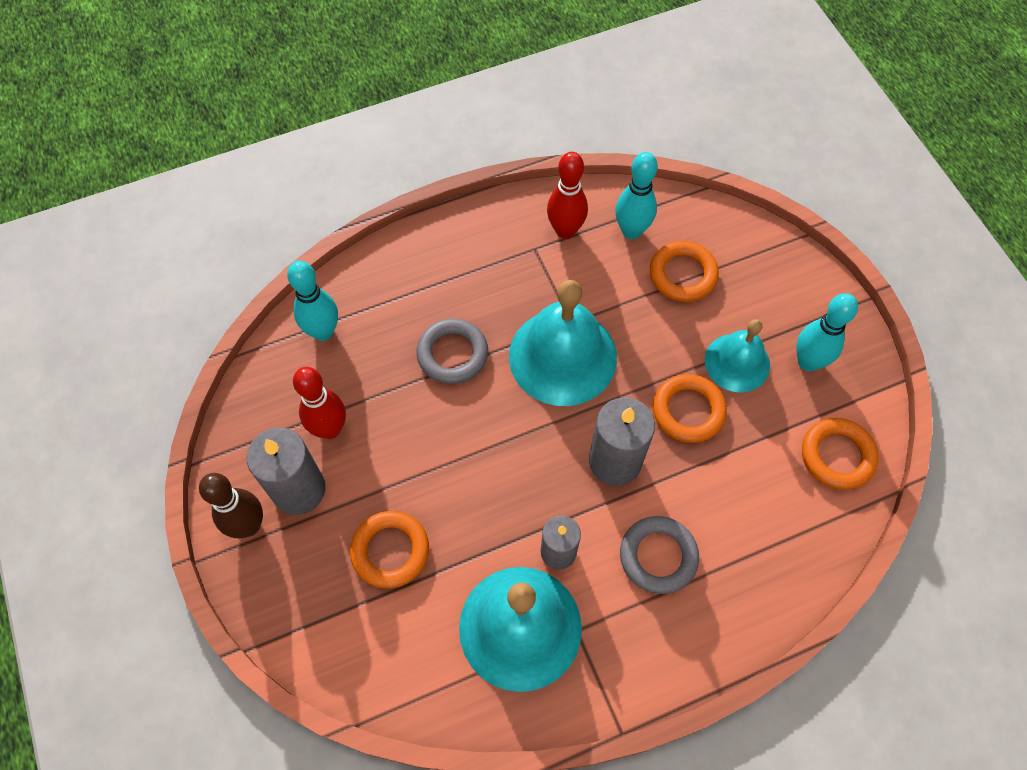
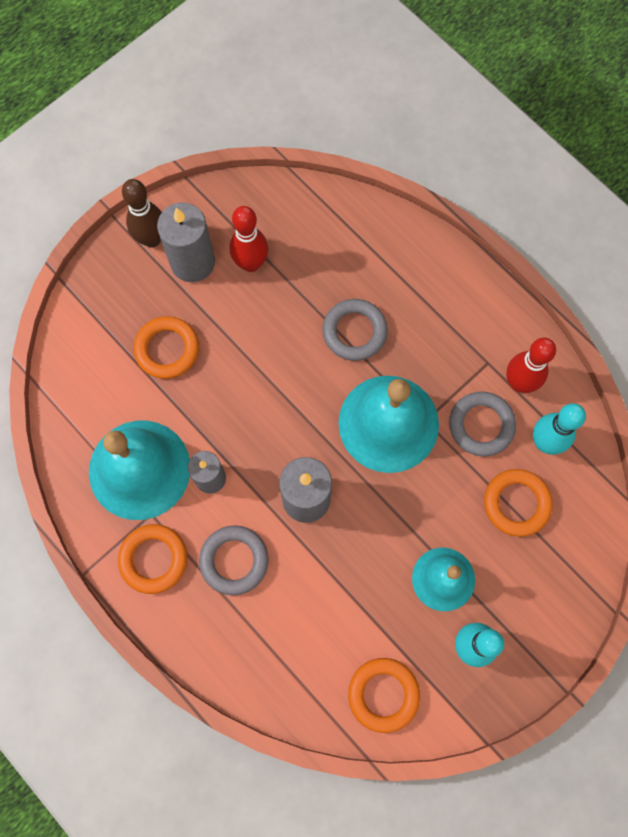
camera: 70 degrees right, 10 degrees up
turquoise bowling pin [287,261,338,341] -> none
orange ring [653,374,727,443] -> orange ring moved to [118,524,188,594]
none -> grey ring [449,392,516,457]

